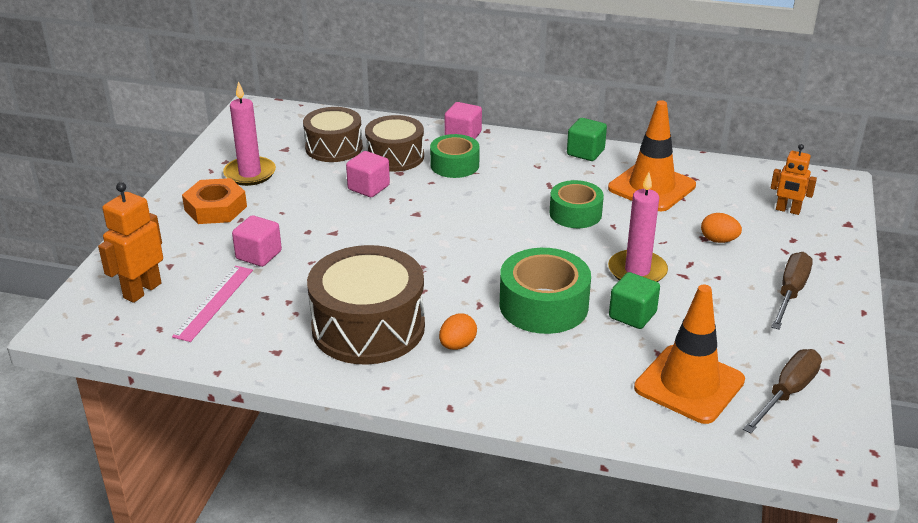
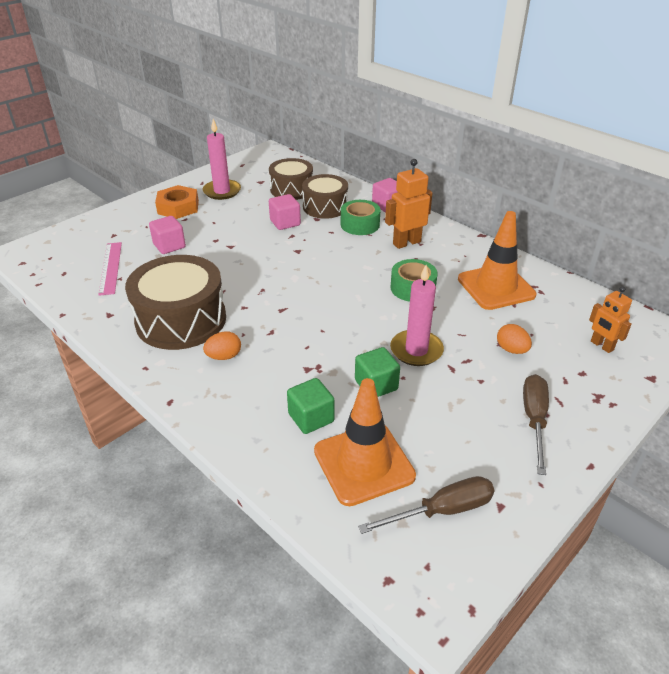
camera: 30 degrees right, 5 degrees up
orange robot [98,182,163,303] -> orange robot moved to [385,159,433,249]
pink ruler [172,266,253,342] -> pink ruler turned 60 degrees counterclockwise [98,242,122,296]
green tape [500,248,591,334] -> none
green cube [567,118,607,161] -> green cube moved to [287,378,335,434]
brown screwdriver [771,252,813,330] -> brown screwdriver turned 45 degrees counterclockwise [523,374,549,475]

